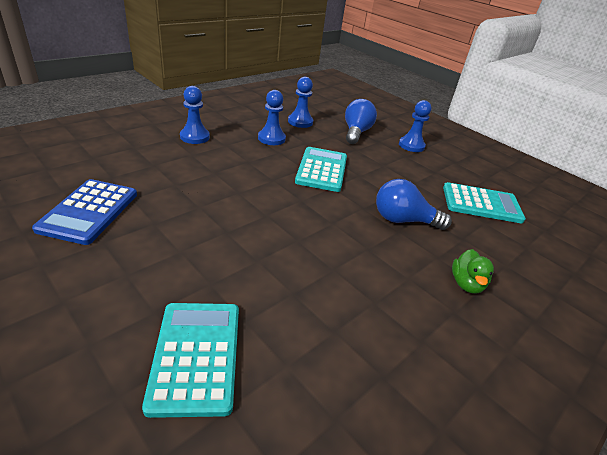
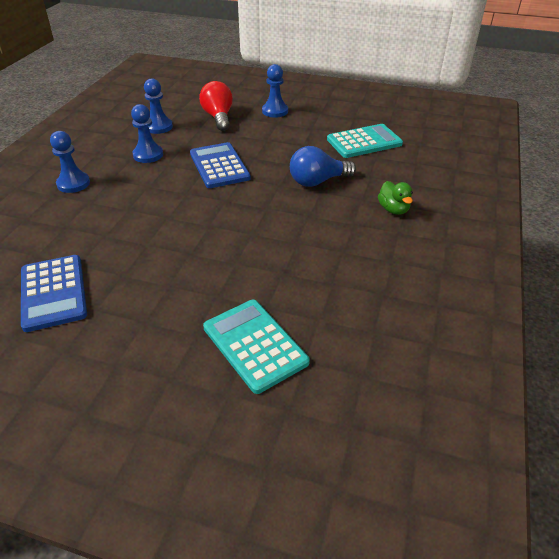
camera: 25 degrees left, 5 degrees up
turquoise calculator [295,147,347,192] -> blue calculator [190,142,251,188]
blue light bulb [345,99,377,144] -> red light bulb [199,81,233,131]

